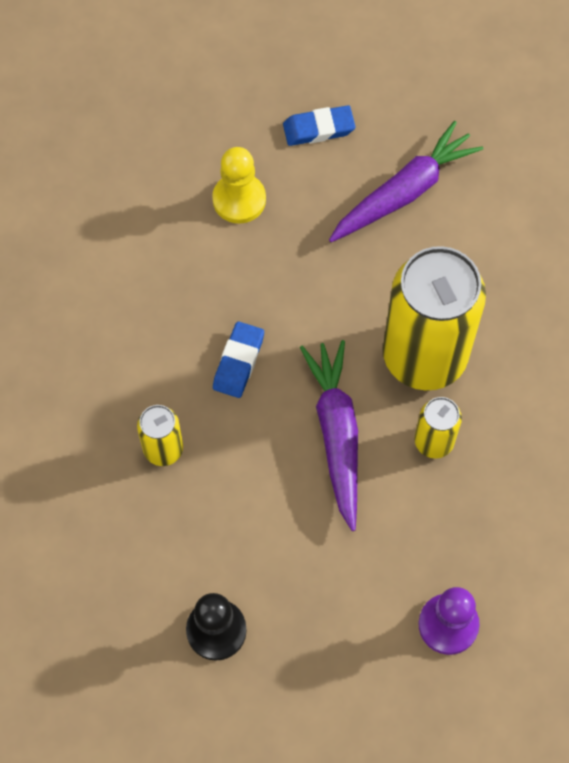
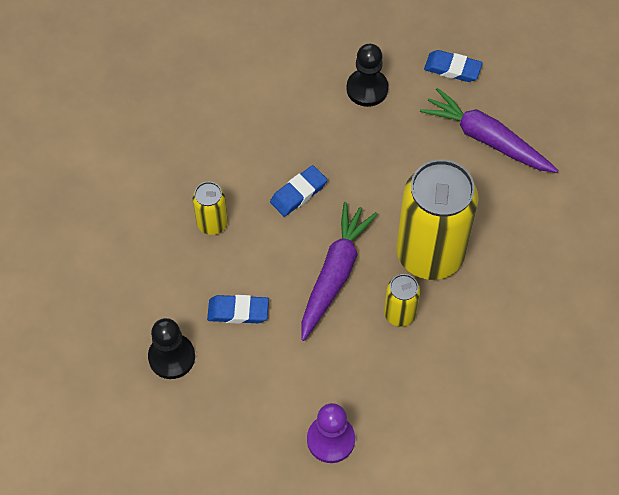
camera: 30 degrees right, 5 degrees down
yellow pawn [212,147,266,224] -> black pawn [346,44,388,107]
purple carrot [329,121,483,242] -> purple carrot turned 135 degrees counterclockwise [420,87,558,173]
none -> blue eraser [207,295,269,324]

